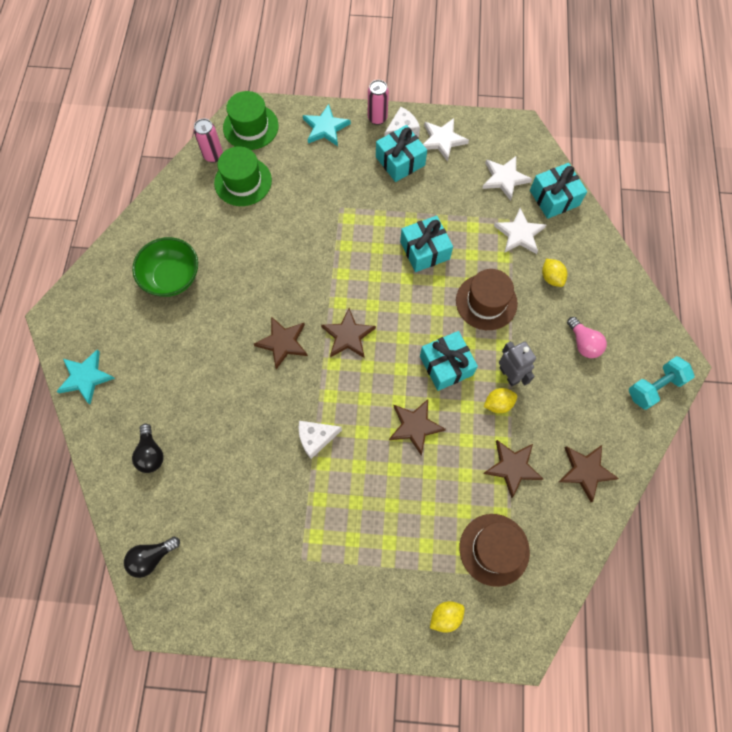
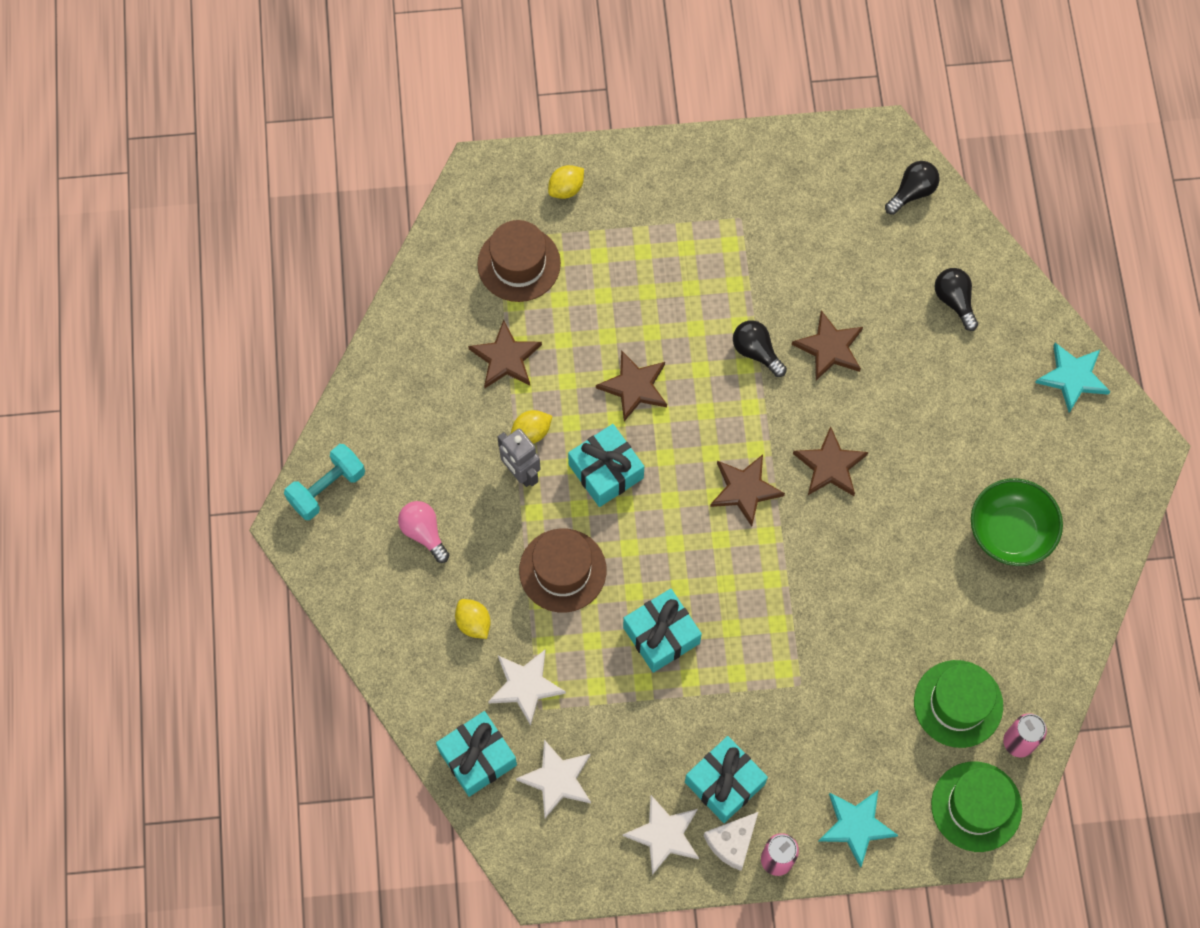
camera: 170 degrees right, 0 degrees up
white cheese [299,421,342,459] -> black light bulb [733,320,787,377]
brown star [559,445,619,502] -> brown star moved to [792,310,863,380]

